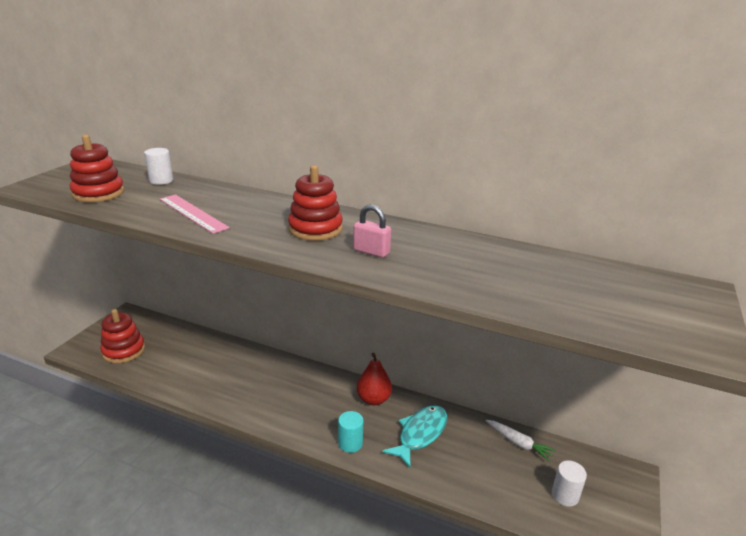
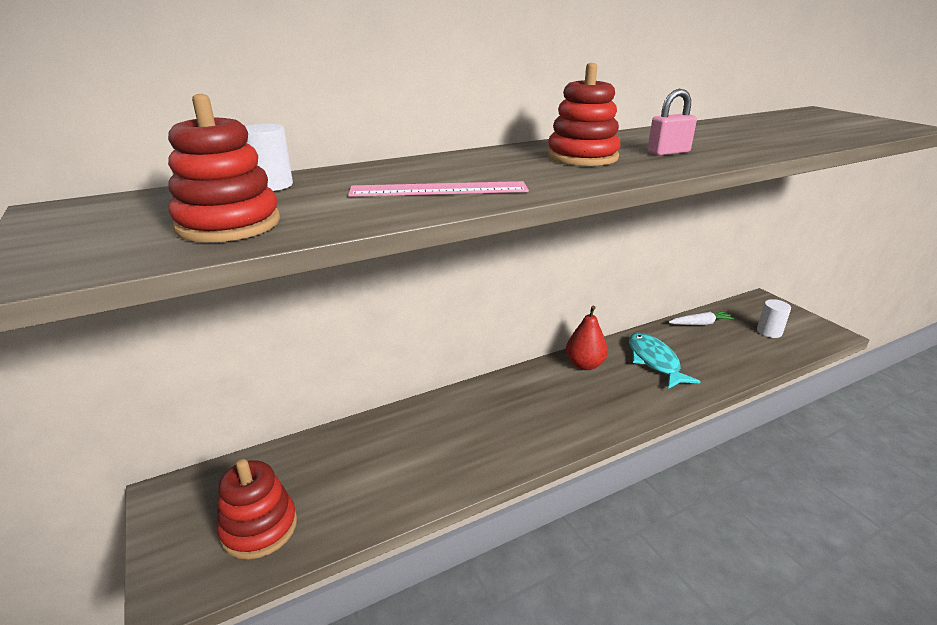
camera: 50 degrees left, 0 degrees up
turquoise cylinder [338,411,363,453] -> none

